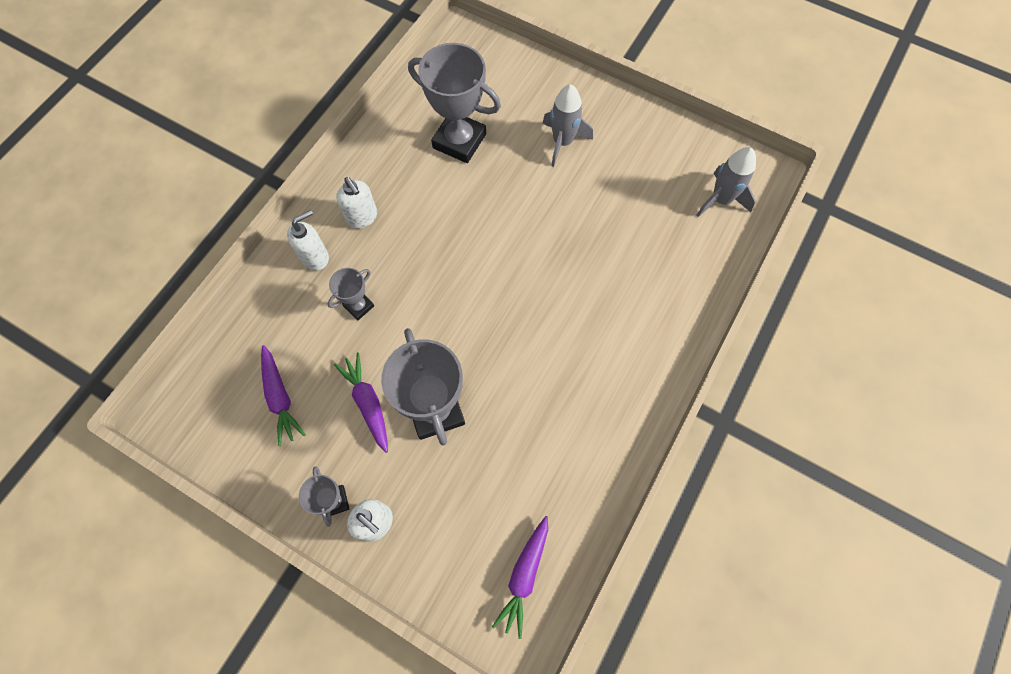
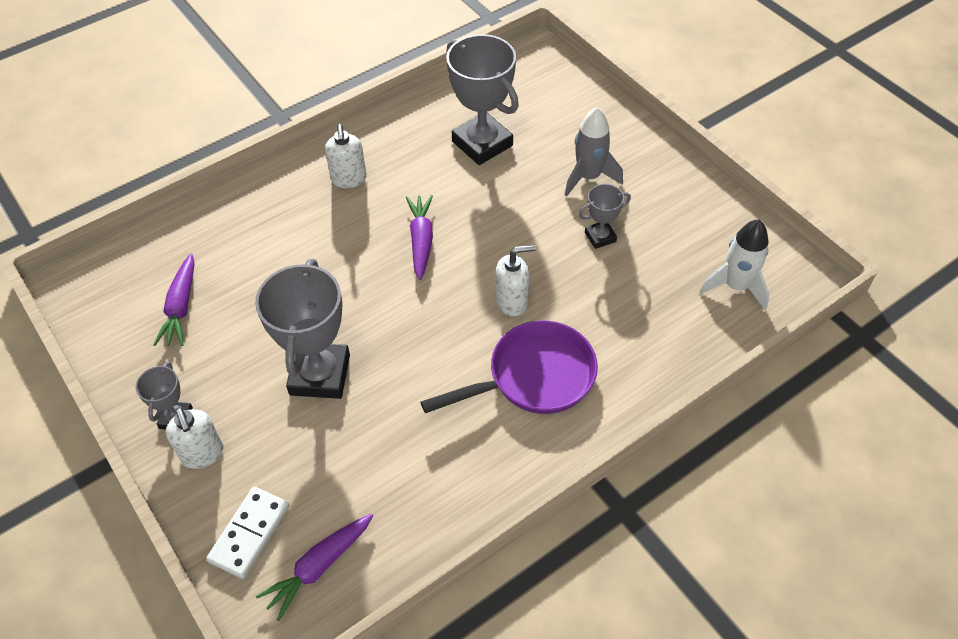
camera: 25 degrees right, 15 degrees down
white soap dispenser [287,210,329,270] -> white soap dispenser moved to [496,245,536,317]
grey trophy [328,268,374,320] -> grey trophy moved to [578,184,631,249]
purple carrot [334,353,388,453] -> purple carrot moved to [406,195,433,280]
grey rocket [697,147,756,217] -> white rocket [699,220,770,310]
none -> white domino [206,487,289,579]
none -> purple pan [421,321,598,414]

